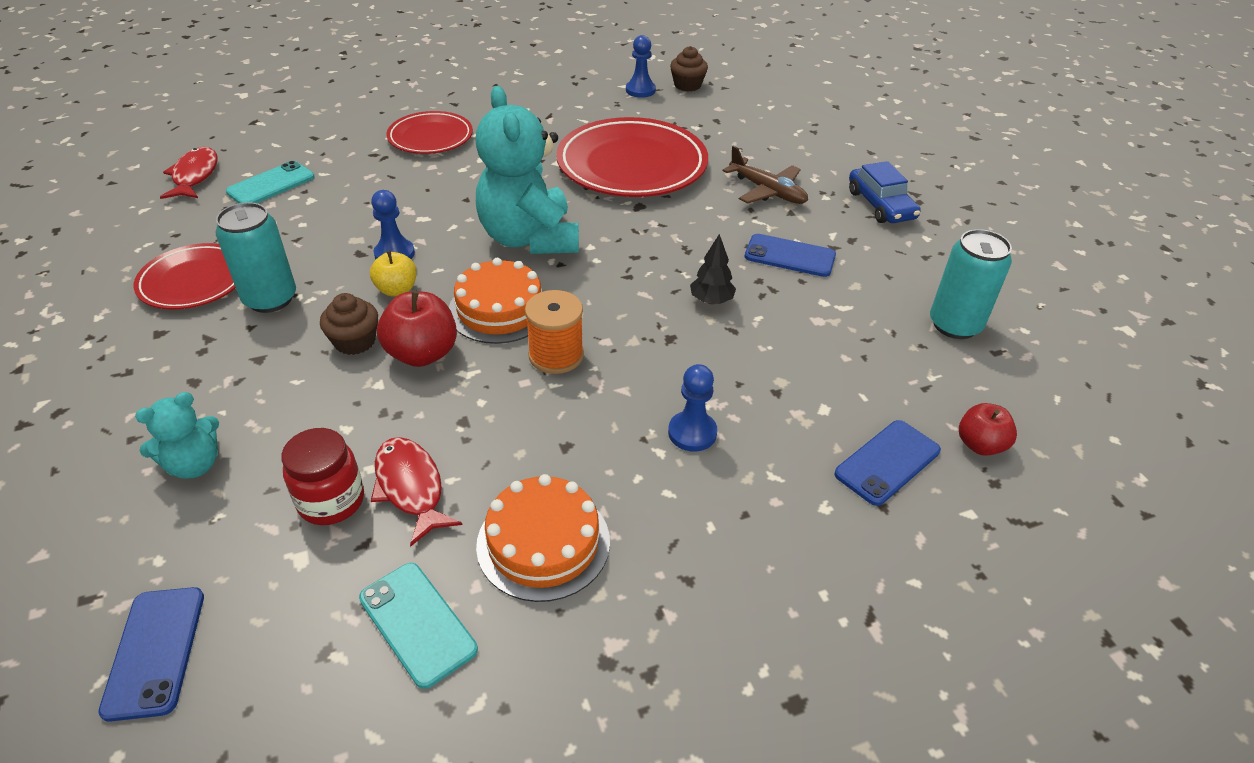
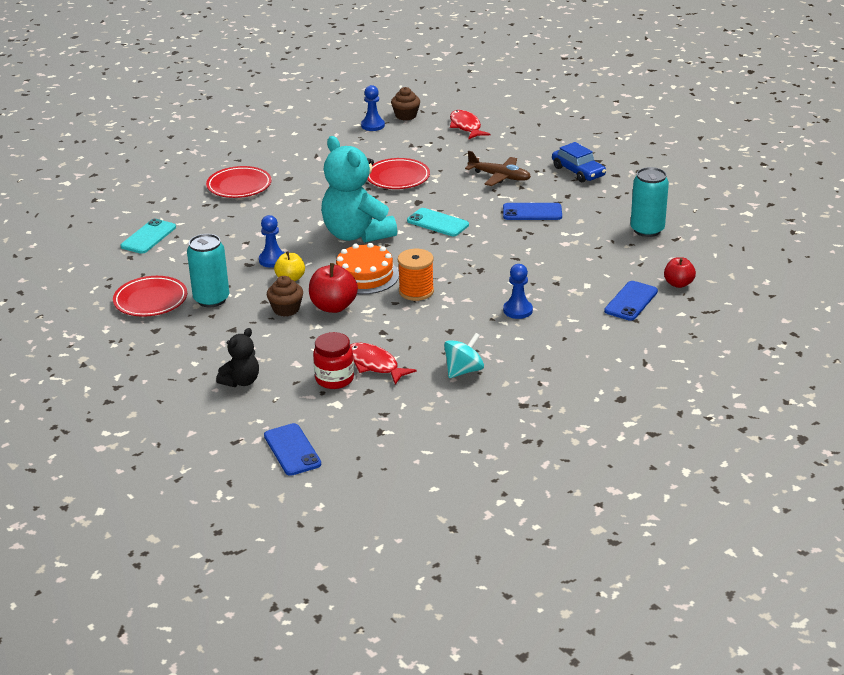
camera: 15 degrees left, 10 degrees down
turquoise teddy bear [135,392,219,479] -> black teddy bear [216,328,259,387]
red fish [160,147,217,199] -> red fish moved to [450,110,490,140]
turquoise phone [359,563,478,689] -> turquoise phone moved to [407,208,469,236]
orange cake [476,474,610,602] -> turquoise spinning top [444,333,484,378]
red plate [556,117,708,197] -> red plate [367,158,430,189], size x0.58
black tree [690,234,736,304] -> none

